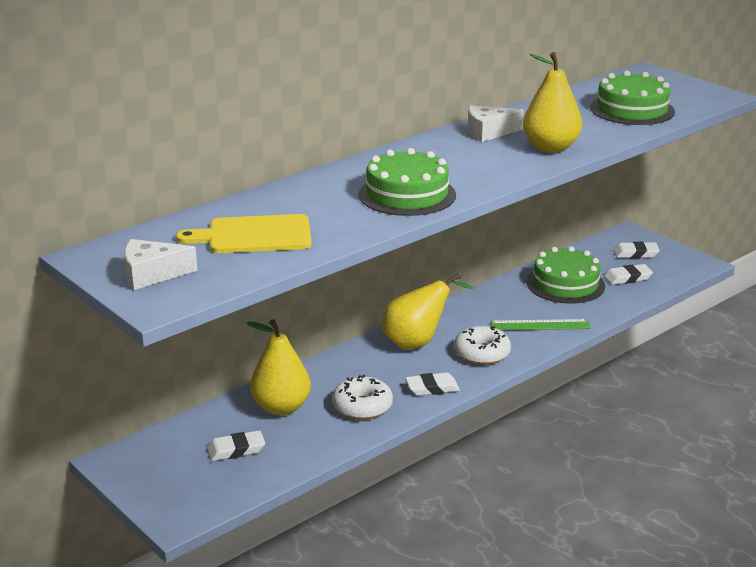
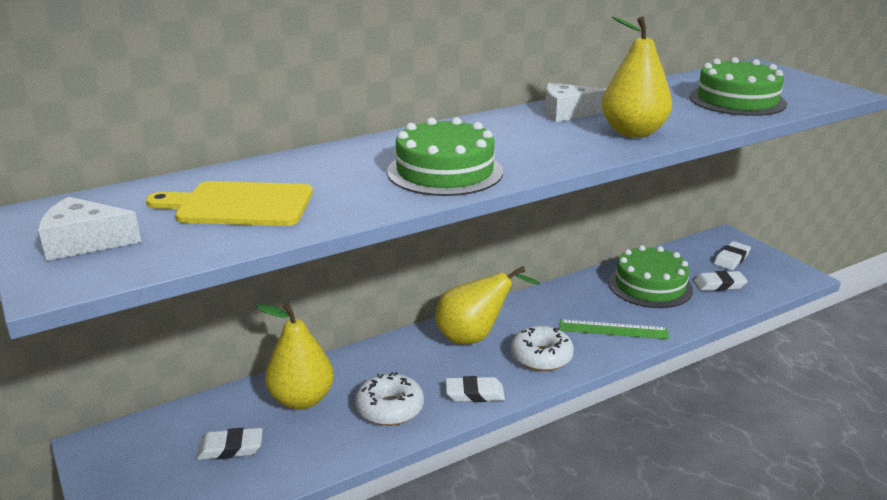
camera: 10 degrees right, 0 degrees up
white eraser [613,242,660,258] -> white eraser turned 60 degrees counterclockwise [714,241,751,270]

